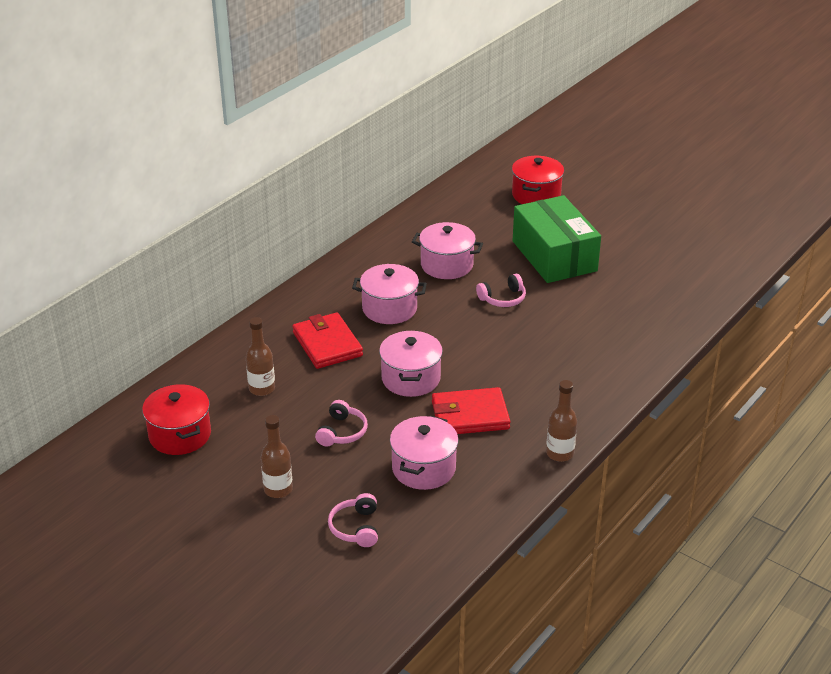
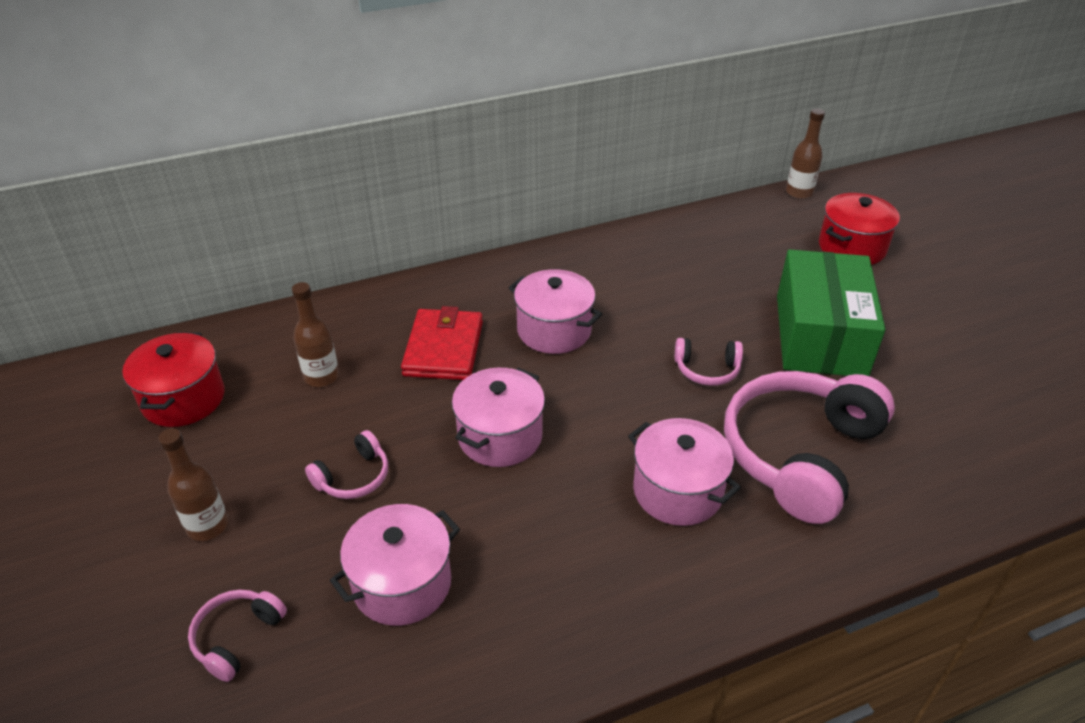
camera: 30 degrees right, 5 degrees up
pink pot [412,222,483,279] -> pink pot moved to [628,418,741,526]
red wallet [432,387,510,434] -> none
brown bottle [546,380,577,462] -> brown bottle moved to [786,108,825,199]
none -> pink headphones [724,371,895,524]

